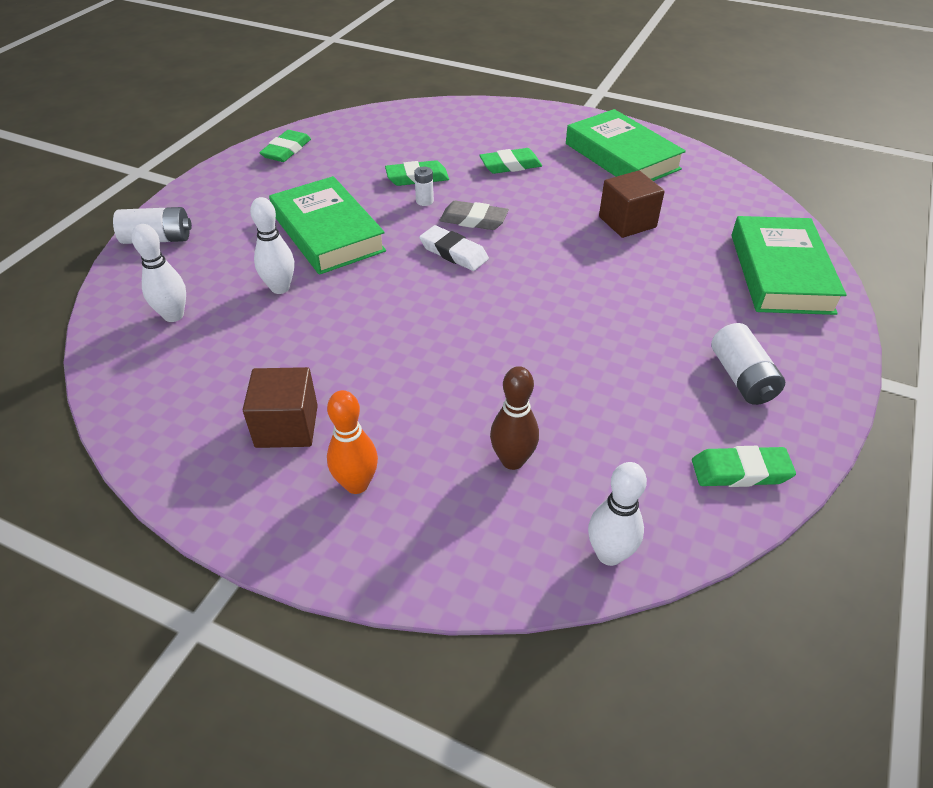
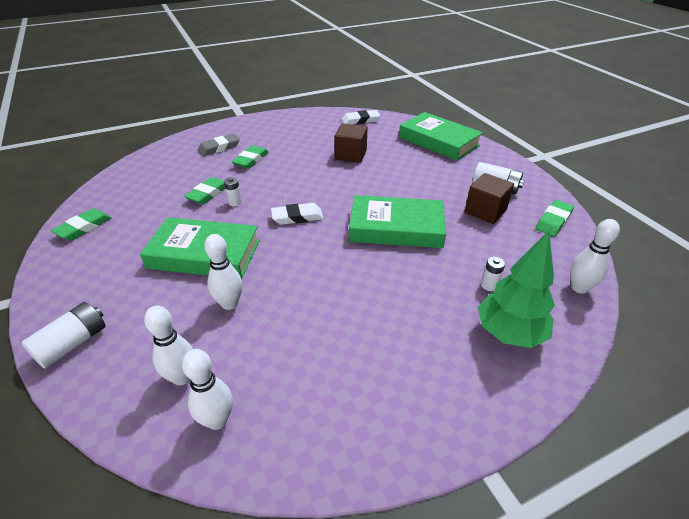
camera: 50 degrees left, 5 degrees down
brown cube [243,367,318,448] -> brown cube moved to [465,173,514,224]
green eraser [259,130,311,162] -> green eraser turned 60 degrees clockwise [51,208,112,240]
orange bowling pin [327,390,378,494] -> none
grey eraser [439,200,509,230] -> grey eraser moved to [198,134,240,156]
brown bowling pin [490,366,539,470] -> white battery [481,257,505,291]
green book [566,109,686,181] -> green book moved to [349,195,446,248]
none -> white bowling pin [182,349,233,430]
none -> white eraser [342,110,380,124]
none -> green tree [478,230,555,348]

